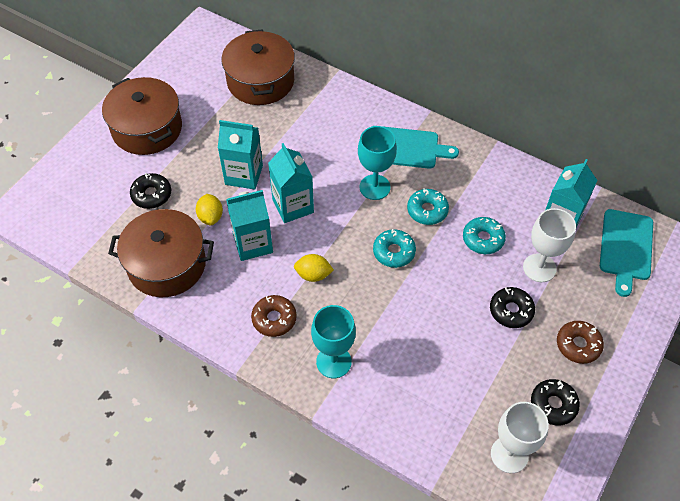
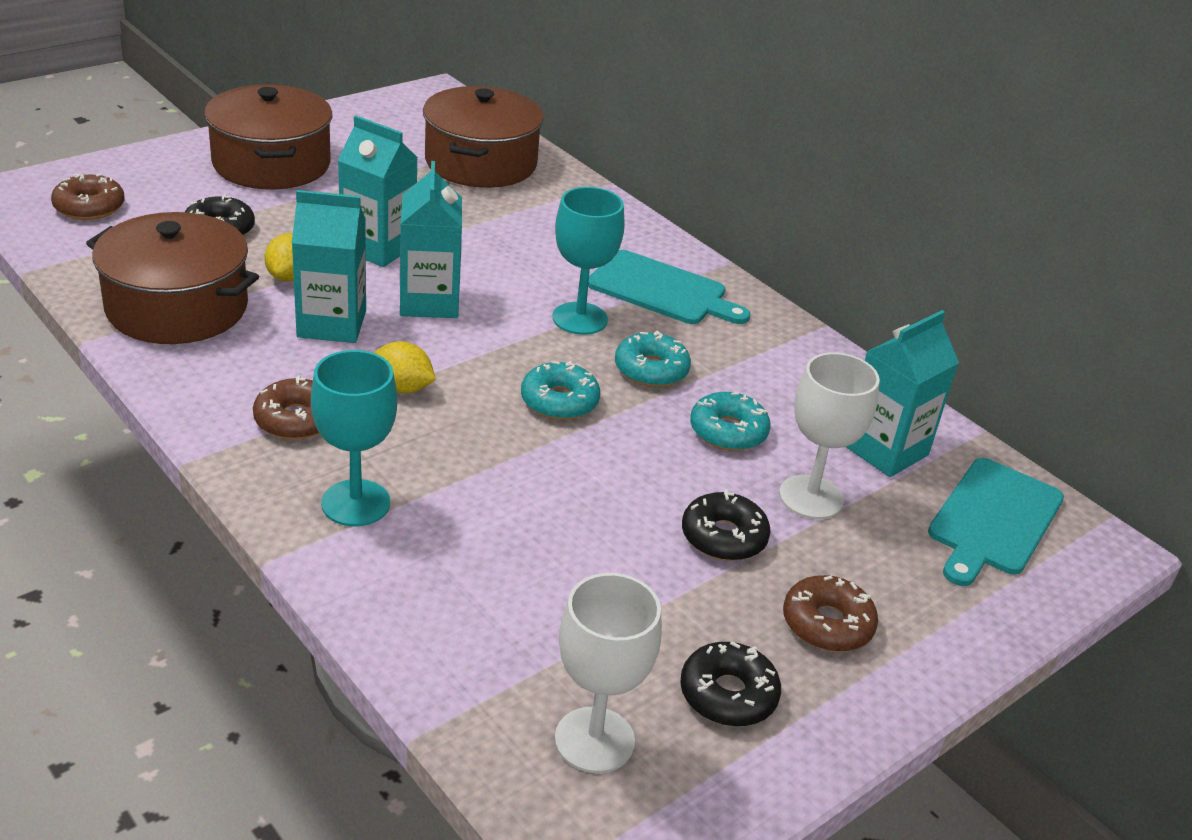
camera: 15 degrees right, 20 degrees down
none -> brown donut [51,174,124,220]

